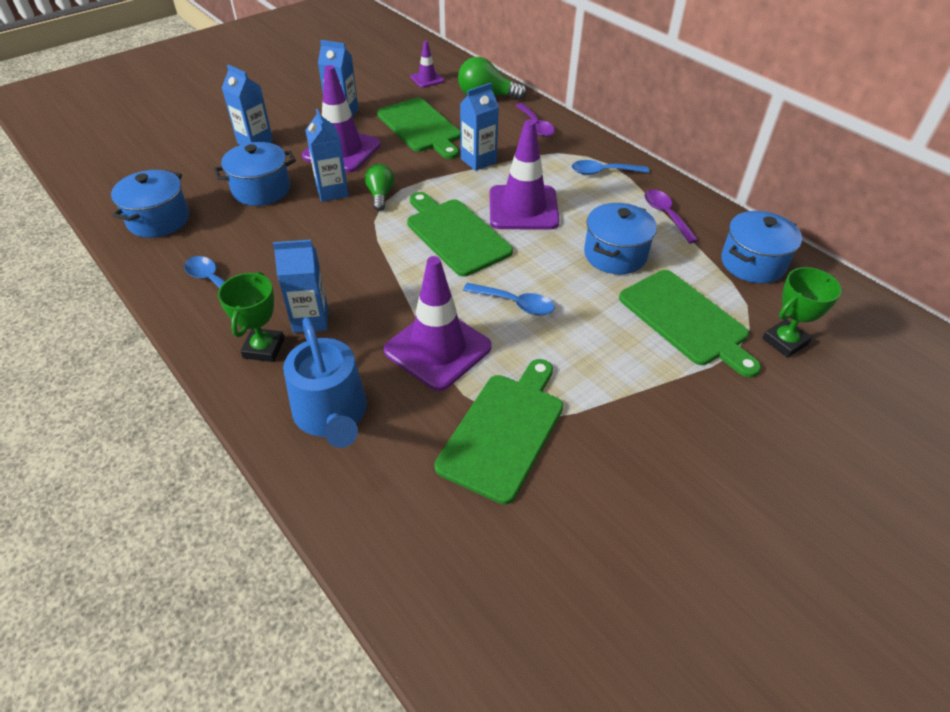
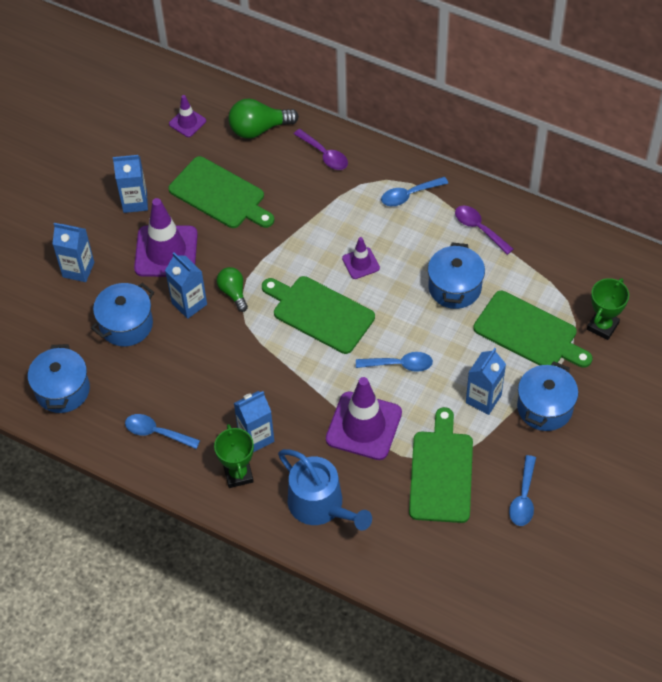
camera: 20 degrees left, 10 degrees up
blue carton [460,83,499,171] -> blue carton moved to [466,348,506,415]
purple traffic cone [490,119,560,230] -> purple traffic cone [342,237,380,279], size x0.51
blue pot [721,211,802,283] -> blue pot moved to [517,362,578,431]
none -> blue spoon [509,455,536,526]

